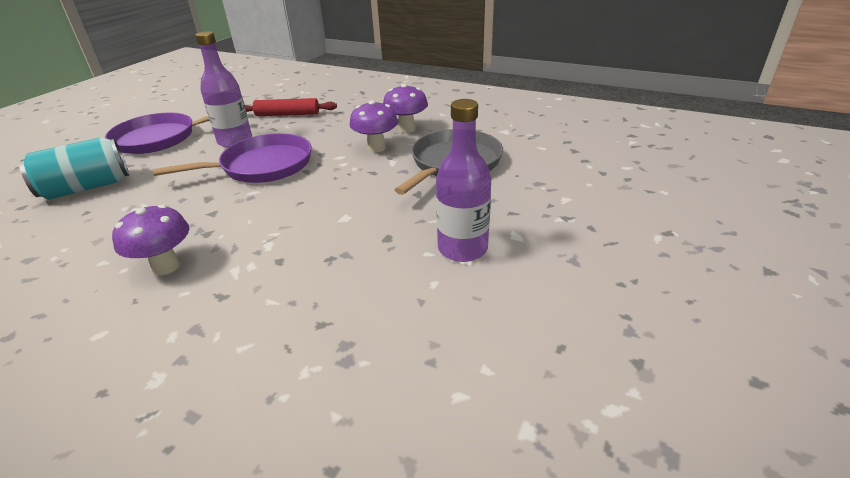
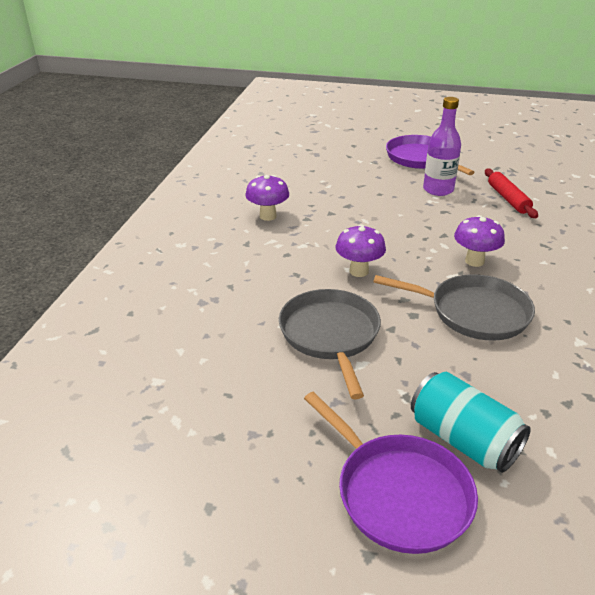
camera: 75 degrees right, 0 degrees up
turquoise can [19,137,129,200] -> turquoise can moved to [411,372,531,473]
purple pan [153,133,312,183] -> purple pan moved to [304,392,478,554]
purple mushroom [383,84,428,133] -> purple mushroom moved to [335,224,386,277]
purple bottle [436,99,491,262] -> grey pan [279,289,381,399]

